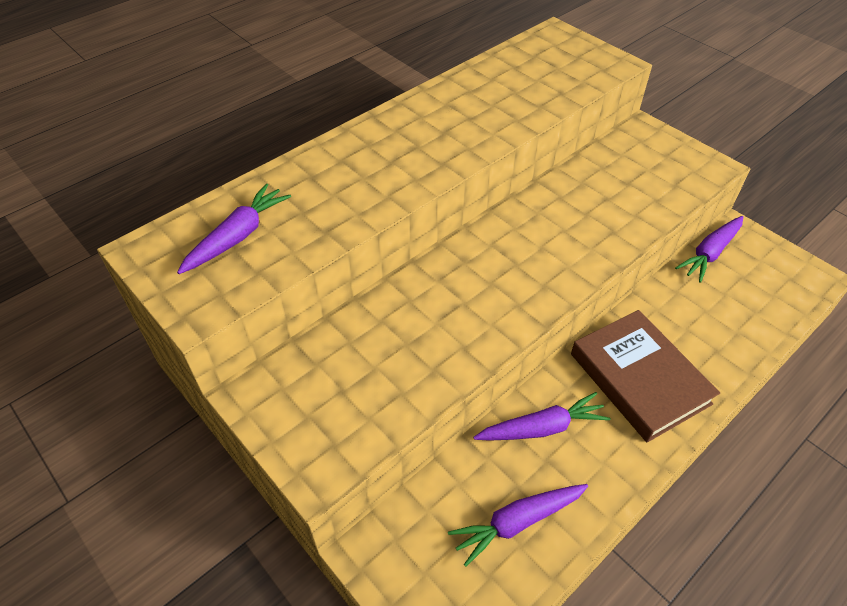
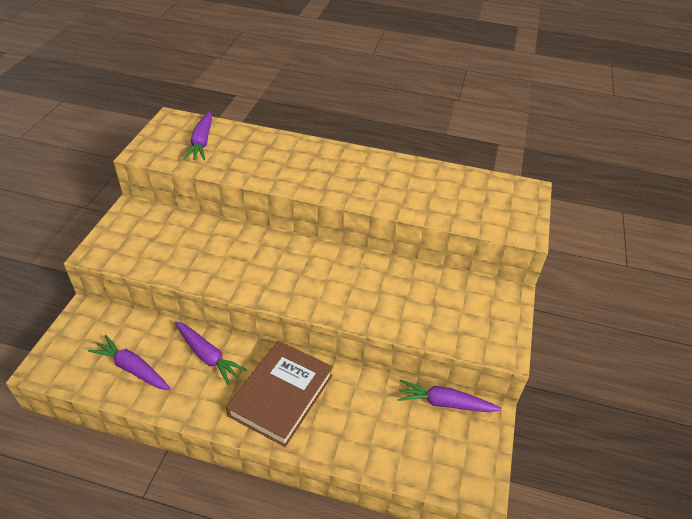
camera: 55 degrees right, 5 degrees down
purple carrot [177,184,291,274] -> purple carrot turned 90 degrees clockwise [183,111,212,160]

